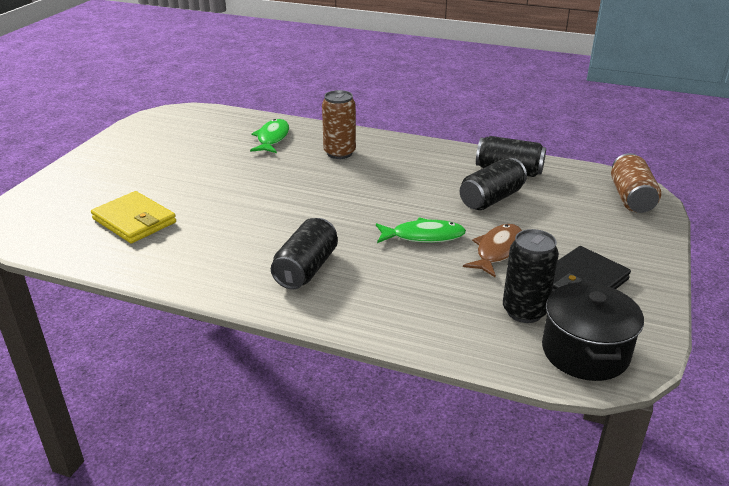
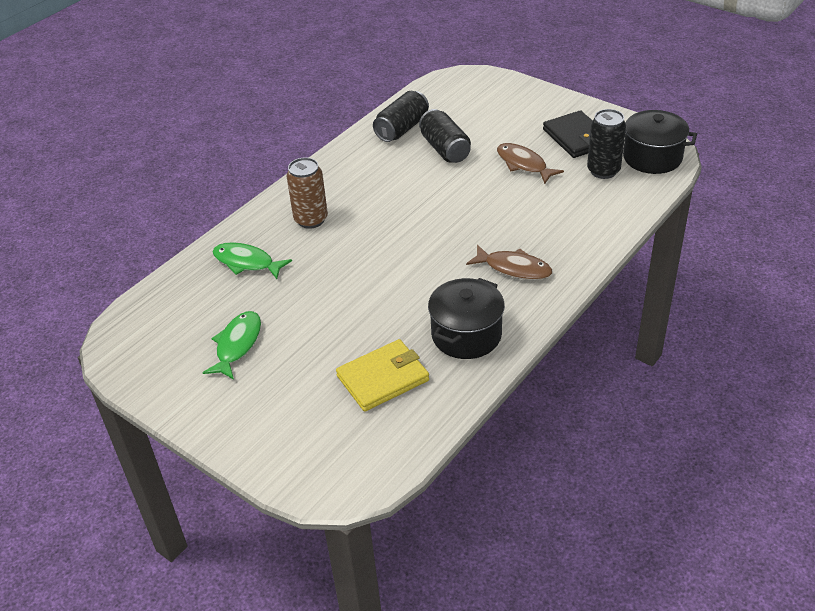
camera: 70 degrees left, 10 degrees up
black can [271,218,338,290] -> brown fish [466,245,552,280]
green fish [376,217,466,243] -> green fish moved to [202,311,261,380]
brown can [611,153,661,213] -> none
none -> black pot [428,278,505,359]

